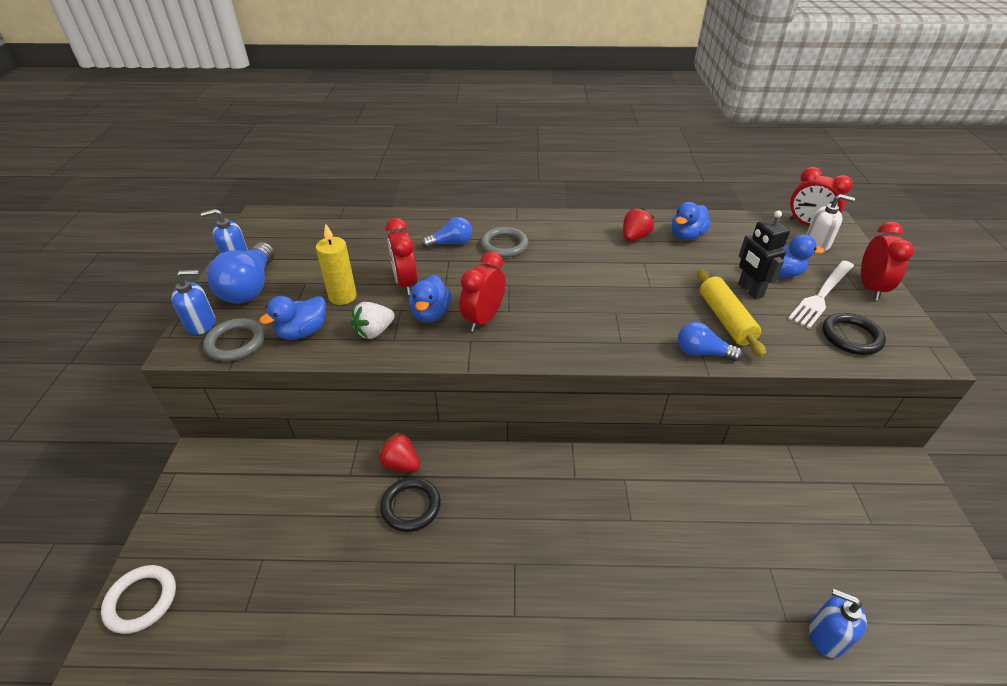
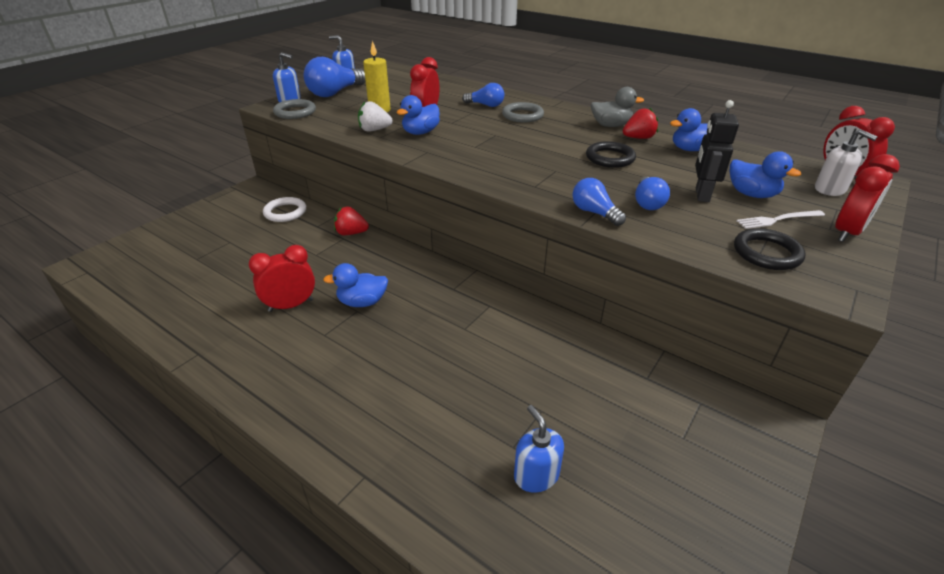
camera: 35 degrees right, 5 degrees down
white ring [101,565,176,634] -> white ring moved to [263,197,306,222]
blue duck [259,296,326,340] -> blue duck moved to [323,263,388,307]
red strawberry [378,432,420,472] -> red strawberry turned 60 degrees counterclockwise [334,207,369,235]
black ring [380,477,441,532] -> black ring moved to [586,141,636,168]
red clock [460,251,506,332] -> red clock moved to [249,245,315,312]
yellow rolling pin [697,269,766,357] -> blue light bulb [635,177,670,210]
white fork [788,260,854,329] -> white fork [736,210,825,229], size x0.65
none -> grey duck [591,87,644,127]

